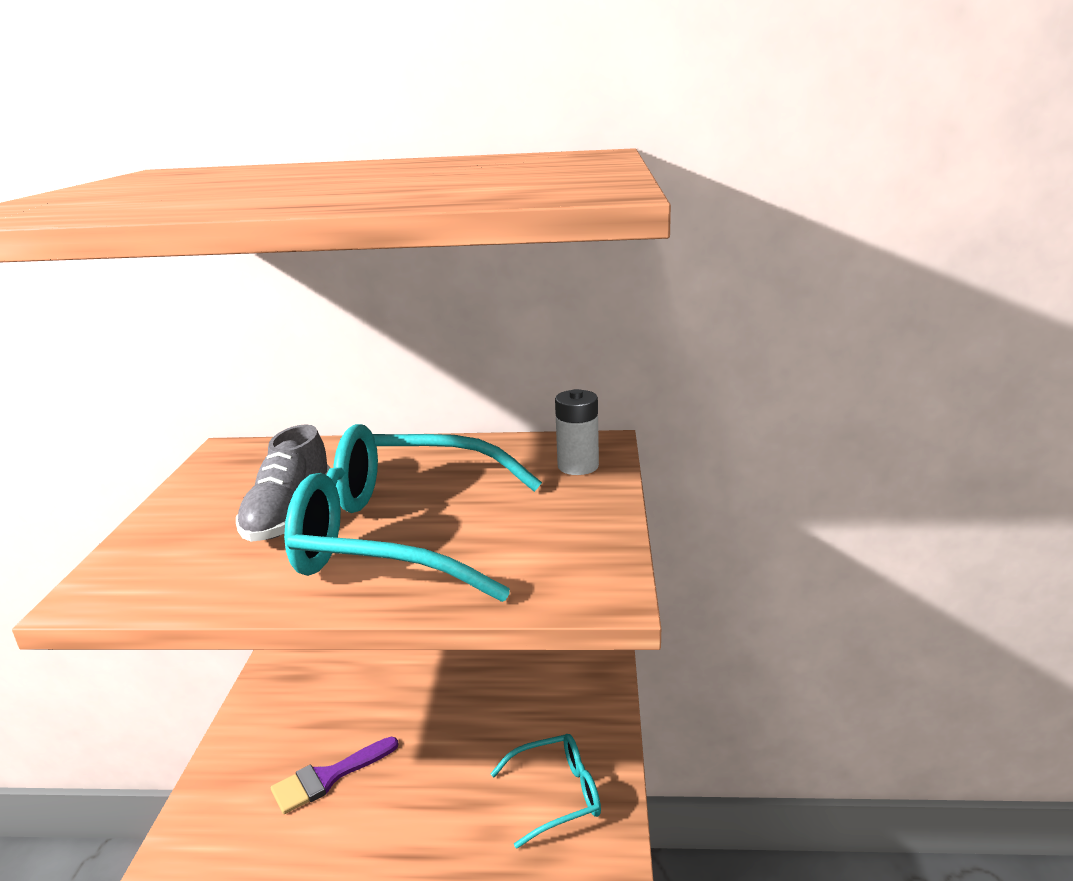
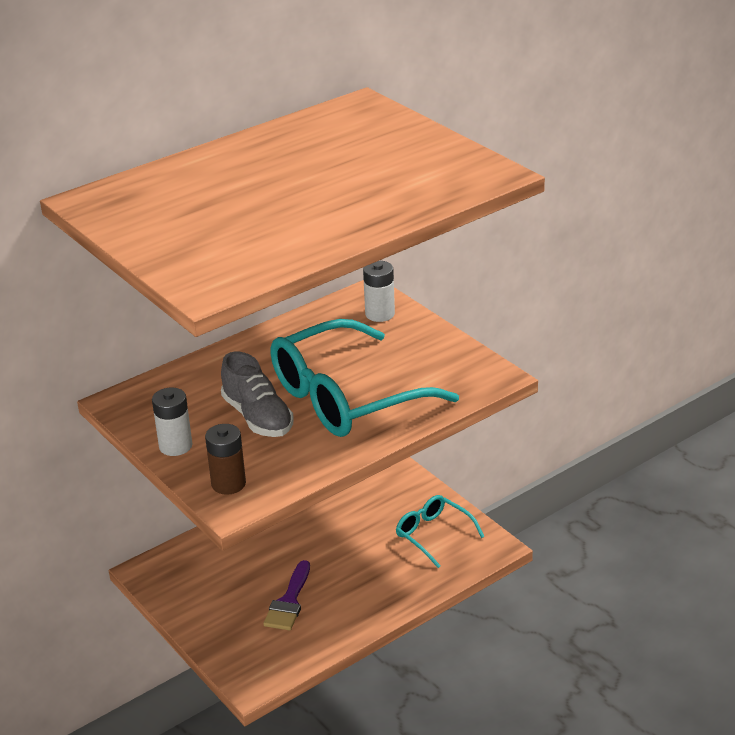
camera: 40 degrees left, 10 degrees up
turquoise glasses [490,734,601,849] -> turquoise glasses turned 75 degrees counterclockwise [396,495,485,568]
none -> white battery [152,388,192,456]
none -> brown battery [205,424,246,495]

